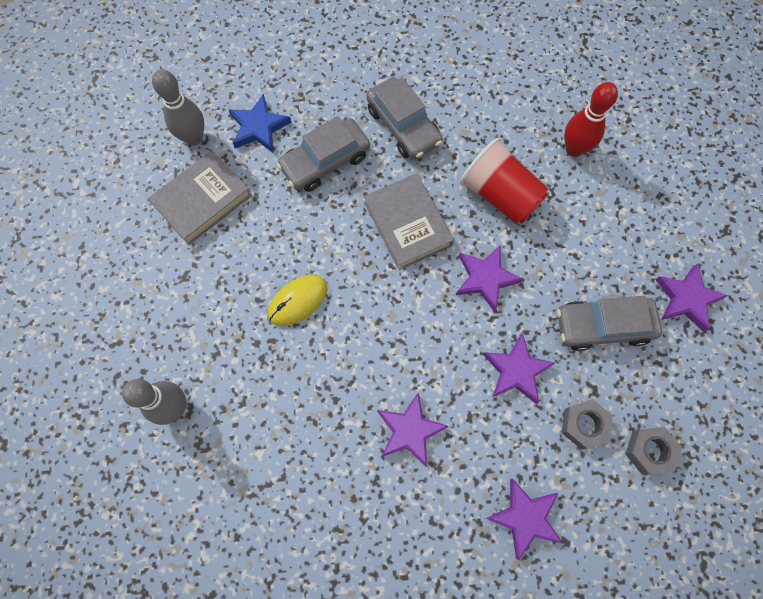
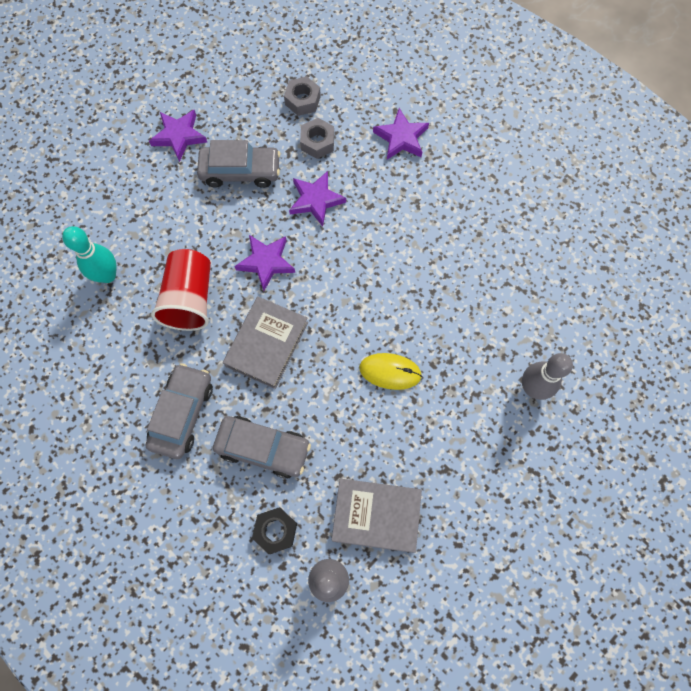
camera: 130 degrees left, 0 degrees up
blue star [229,94,292,153] -> black nut [252,507,297,554]
purple star [377,393,449,467] -> none
grey car [557,296,662,351] -> grey car turned 45 degrees counterclockwise [197,140,280,188]
red bowling pin [564,82,618,157] -> turquoise bowling pin [62,226,117,283]

